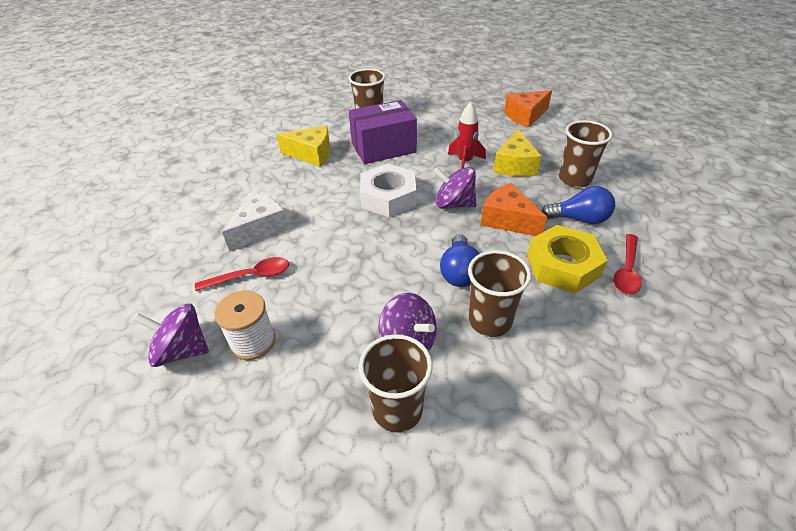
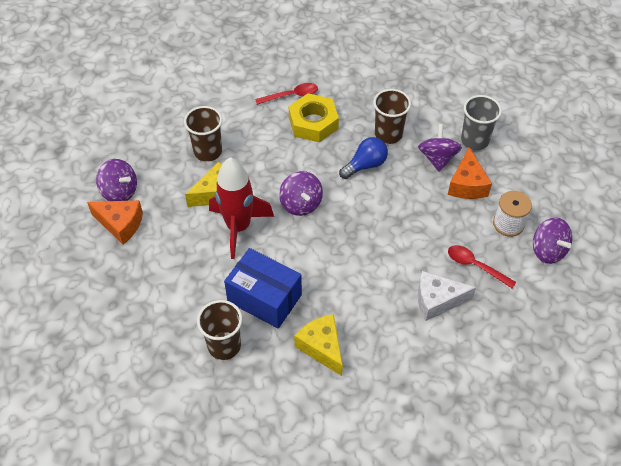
camera: 130 degrees left, 10 degrees up
purple box [349,100,417,164] -> blue box [224,248,302,329]
brown cup [359,334,433,433] -> grey cup [461,95,502,150]
white nut [360,164,416,217] -> none
red rocket [448,102,486,169] -> red rocket [209,157,274,259], size x1.72
orange cheese [481,183,547,236] -> orange cheese moved to [448,147,492,199]
blue light bulb [542,186,615,224] -> none
none -> purple spinning top [96,159,137,201]

